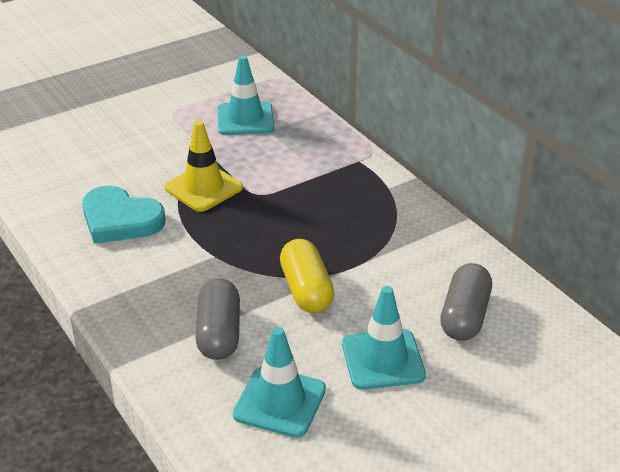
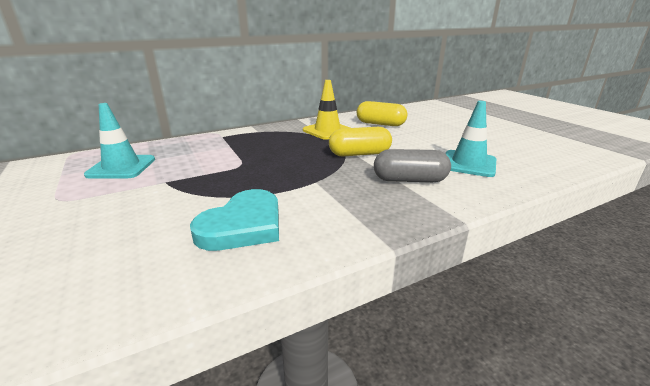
camera: 85 degrees left, 10 degrees down
yellow traffic cone [164,121,243,212] -> yellow traffic cone moved to [303,80,350,140]
turquoise traffic cone [342,286,426,390] -> none
grey capsule [440,263,492,341] -> yellow capsule [357,101,407,126]

